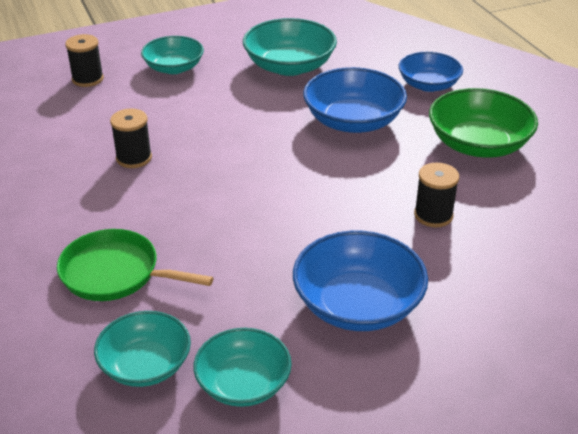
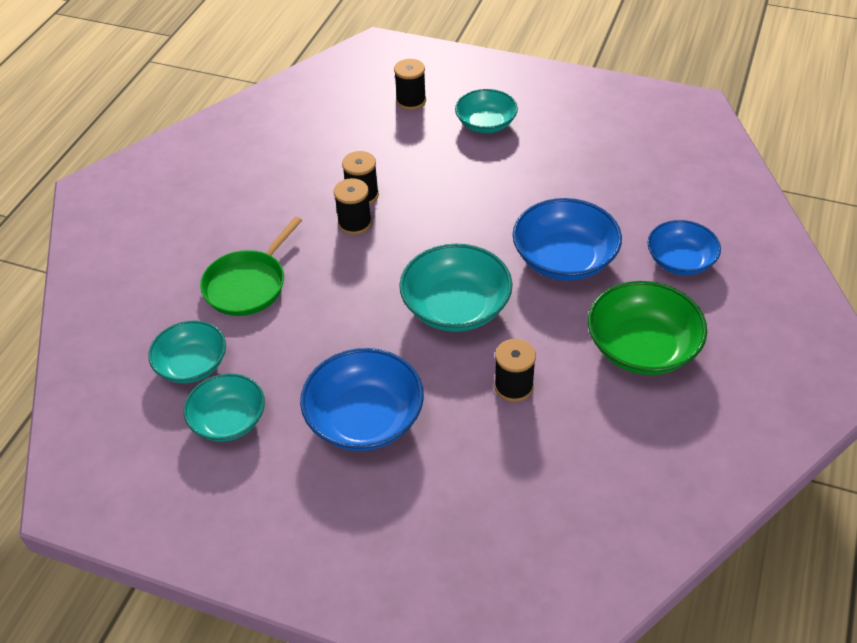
camera: 45 degrees right, 10 degrees up
green pan [57,229,214,301] -> green pan turned 120 degrees counterclockwise [200,216,302,316]
turquoise bowl [243,18,337,76] -> turquoise bowl moved to [399,244,513,332]
none -> black spool [334,178,372,235]

